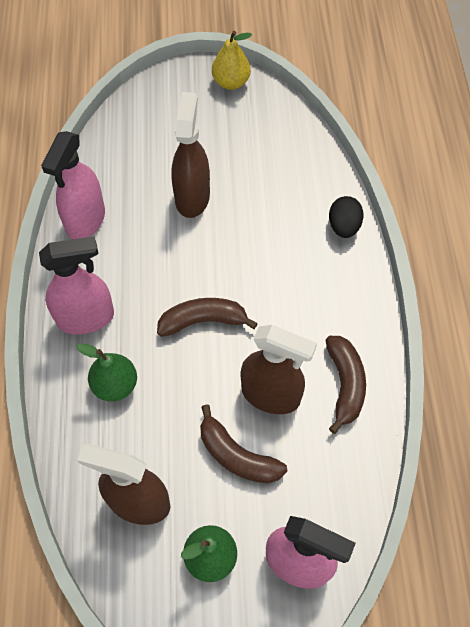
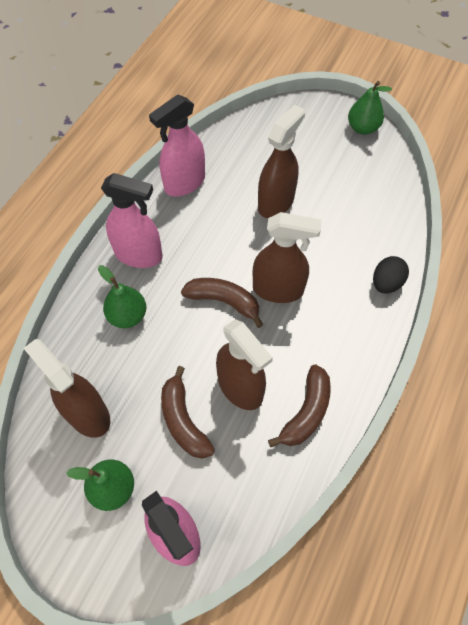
camera: 30 degrees right, 0 degrees up
yellow pear [212,31,252,90] -> green pear [348,81,392,135]
none -> brown spray bottle [253,212,322,303]

